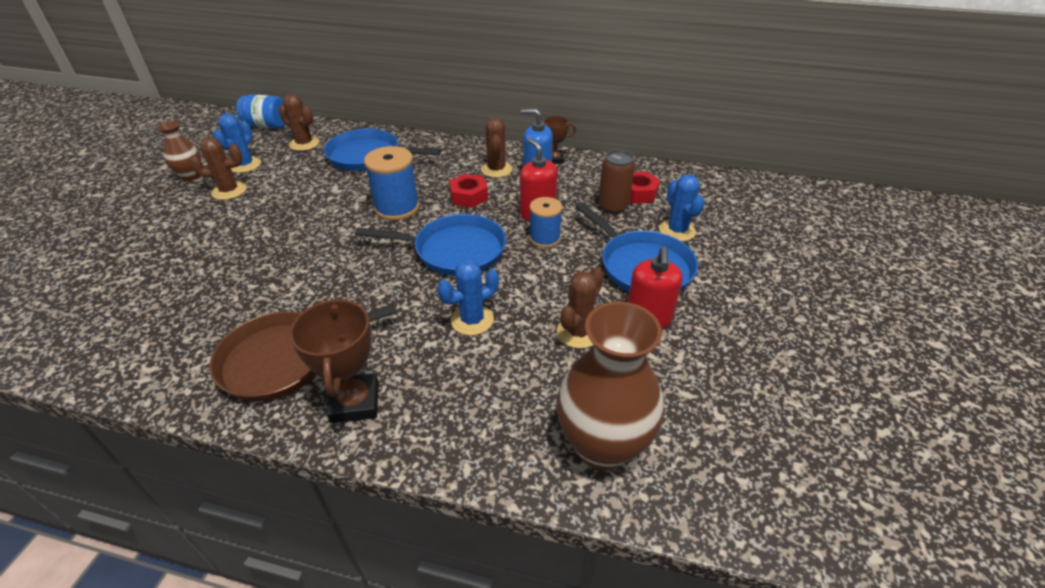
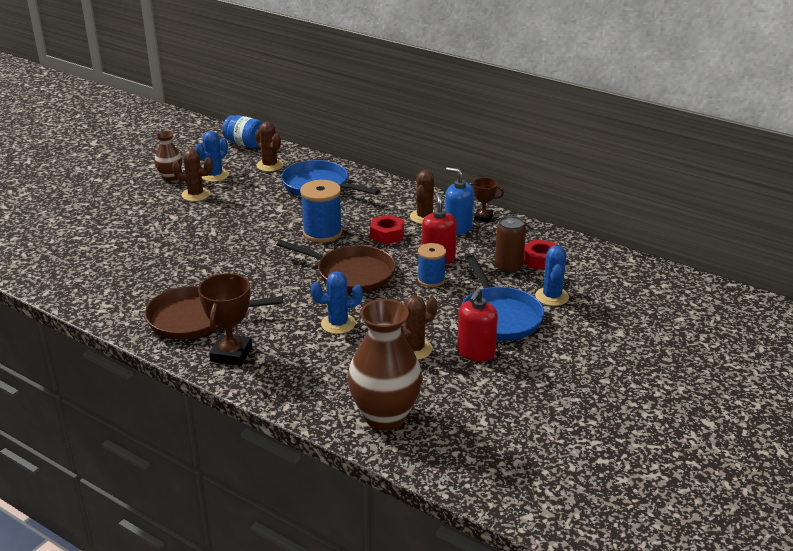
camera: 20 degrees right, 10 degrees down
blue pan [355,214,506,276] -> brown pan [277,240,396,293]

